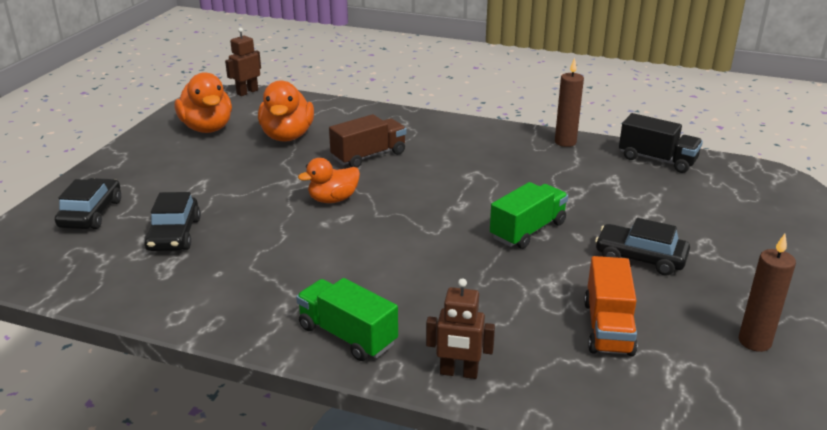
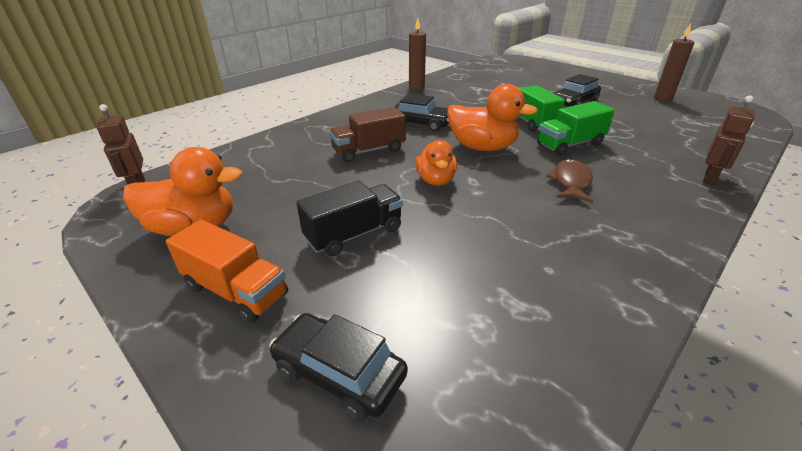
camera: 65 degrees left, 5 degrees up
black car [144,192,201,251] -> black car moved to [394,93,449,132]
orange duck [258,80,314,142] -> orange duck moved to [447,84,538,151]
green truck [296,278,398,361] -> green truck moved to [537,101,615,156]
brown truck [329,114,406,168] -> brown truck turned 105 degrees counterclockwise [329,107,406,162]
orange truck [584,256,637,356] -> orange truck moved to [166,219,288,323]
black truck [619,113,703,173] -> black truck moved to [296,180,403,256]
none -> brown fish [546,159,594,203]

